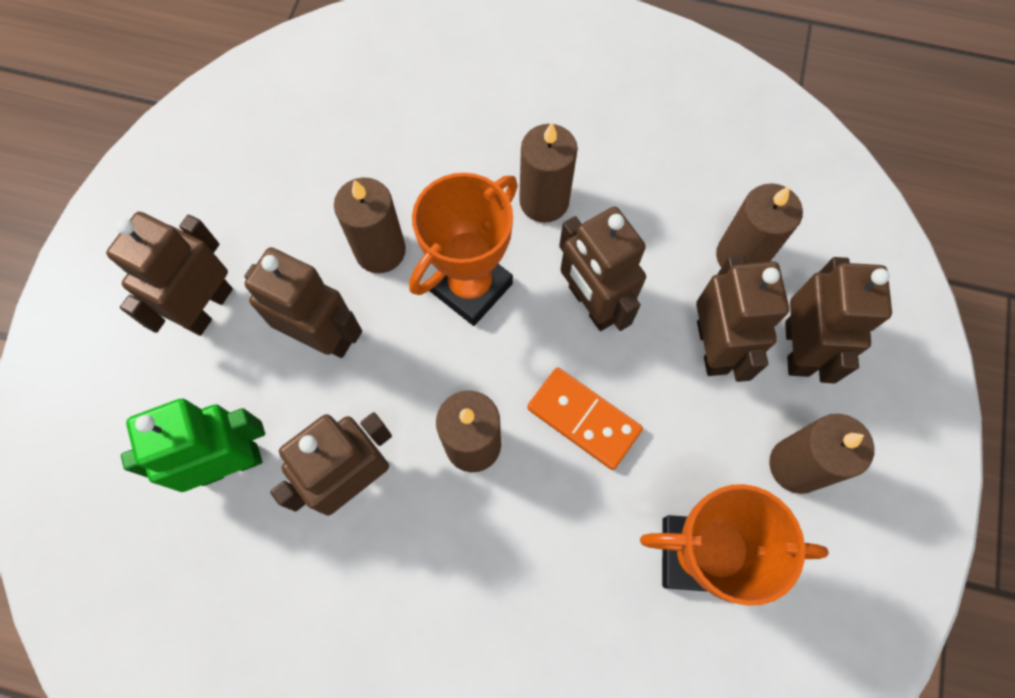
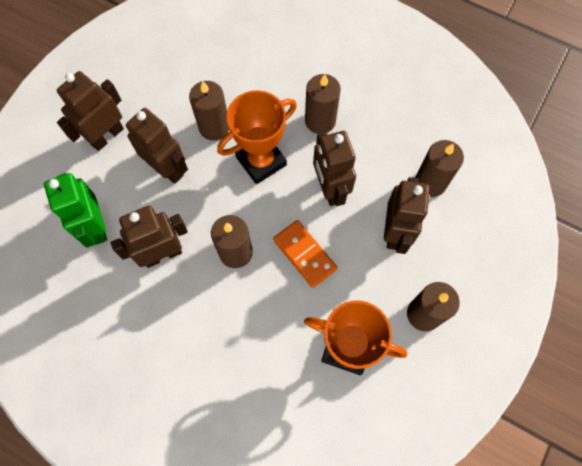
camera: 15 degrees right, 0 degrees up
green robot [121,399,265,492] -> green robot turned 105 degrees counterclockwise [44,173,107,248]
brown robot [785,257,892,384] -> none

